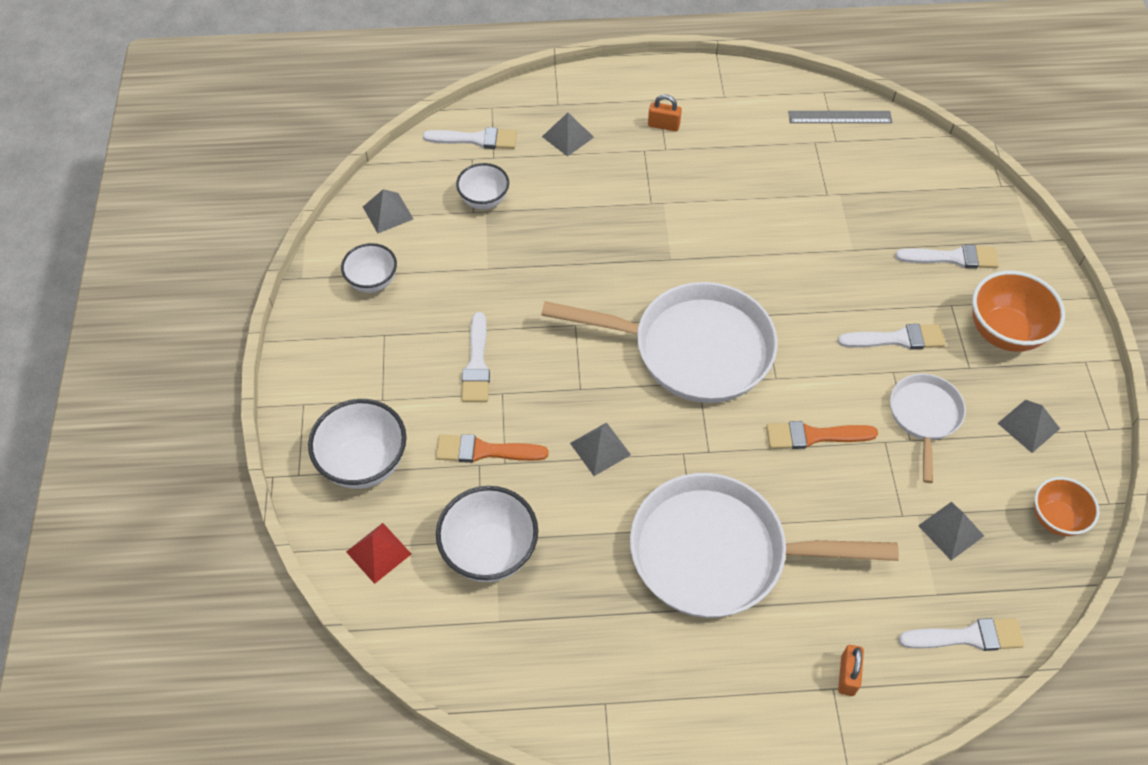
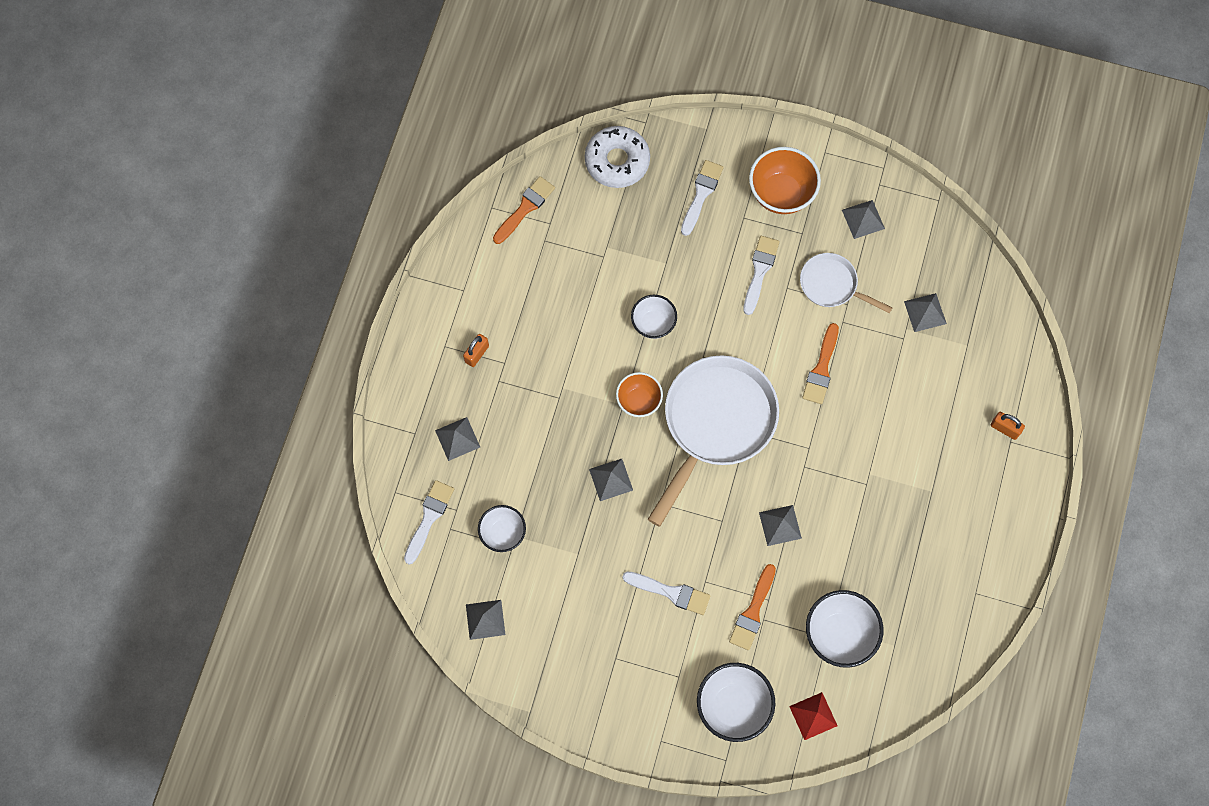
camera: 70 degrees left, 15 degrees up
white bowl [341,243,397,293] -> white bowl moved to [631,295,677,339]
white pan [630,473,899,618] -> none
grey ruler [788,111,893,123] -> orange brush [493,176,555,244]
white brush [898,618,1024,651] -> none
orange bowl [1034,477,1099,536] -> orange bowl moved to [616,372,663,417]
none -> white donut [585,126,650,188]
none -> grey pyramid [589,459,633,501]

